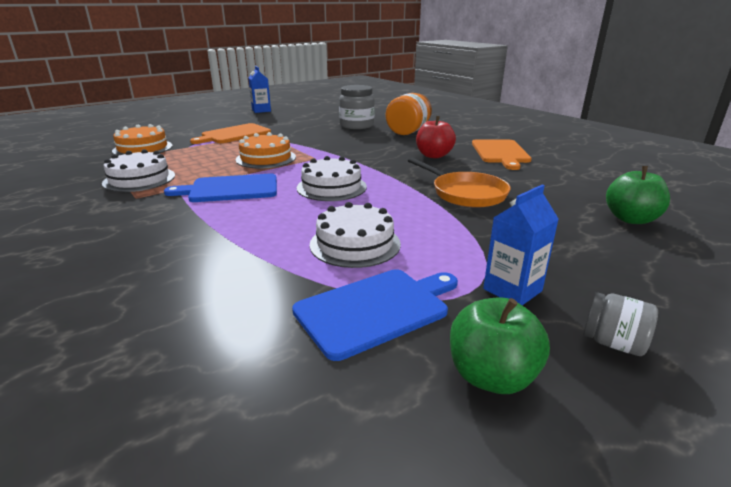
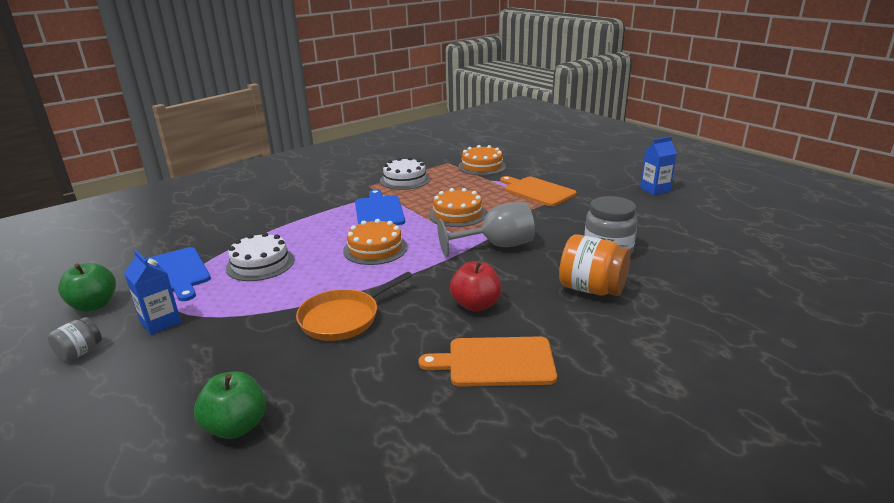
camera: 90 degrees right, 0 degrees up
white cake [297,156,367,201] -> orange cake [343,219,407,265]
none -> grey goblet [437,202,535,257]

